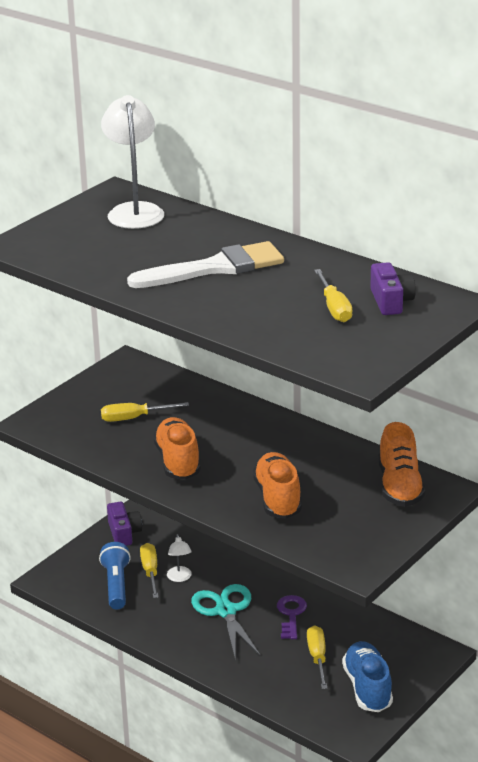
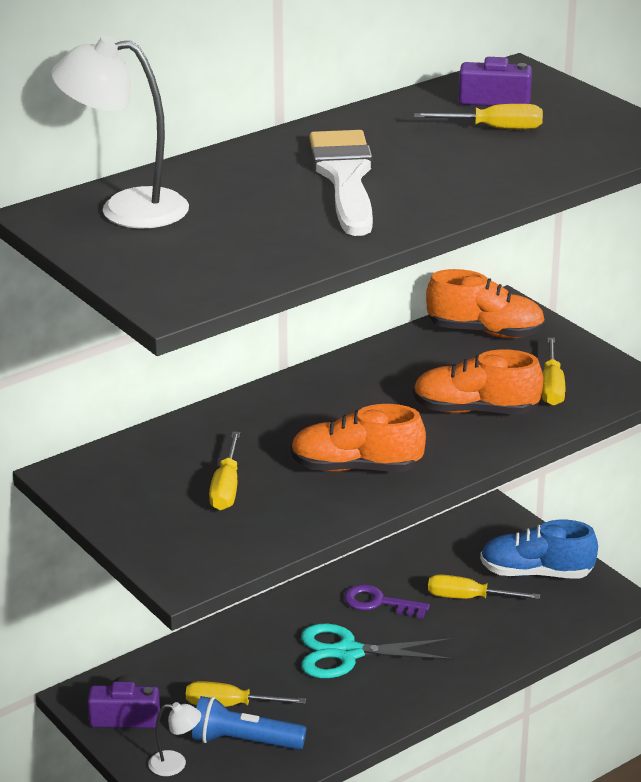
camera: 75 degrees left, 0 degrees up
white lamp [167,534,192,582] -> white lamp moved to [148,702,201,776]
none -> yellow screwdriver [542,338,566,406]

